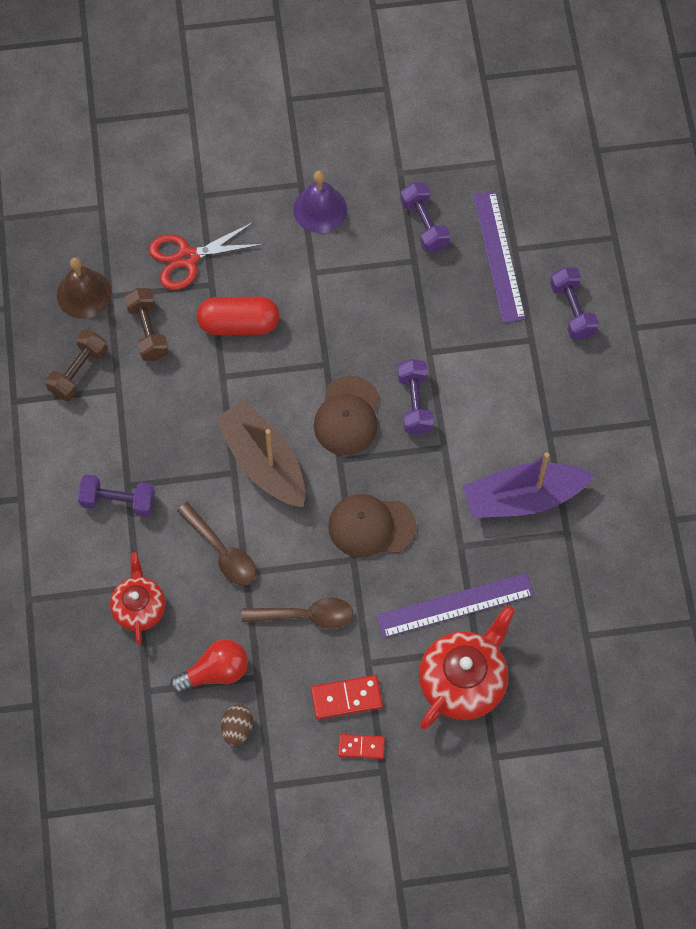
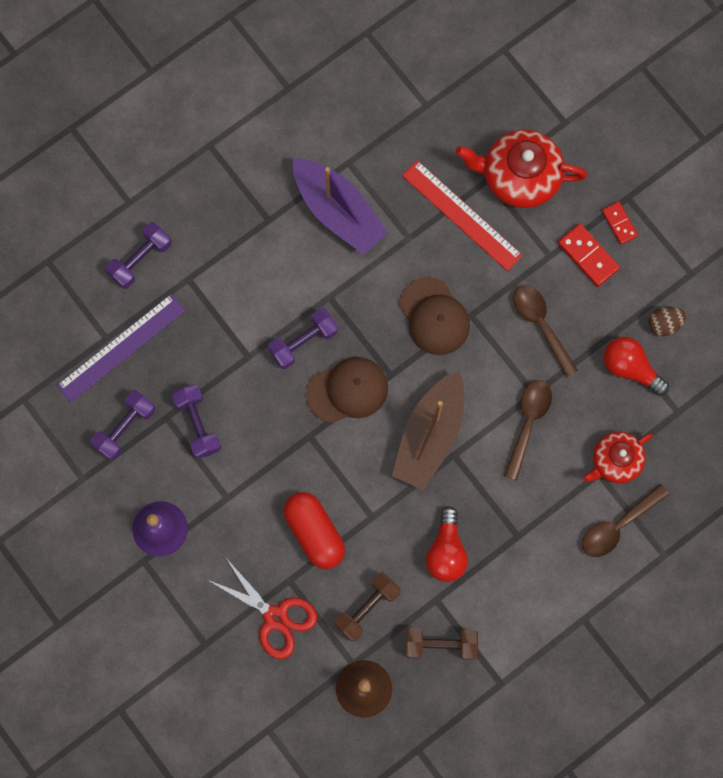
camera: 120 degrees left, 10 degrees up
purple dumbbell [78,474,155,517] -> purple dumbbell moved to [172,384,221,459]
purple ruler [376,573,534,638] -> red ruler [402,160,523,271]
none -> red light bulb [426,506,468,582]
none -> brown spoon [582,484,669,557]

